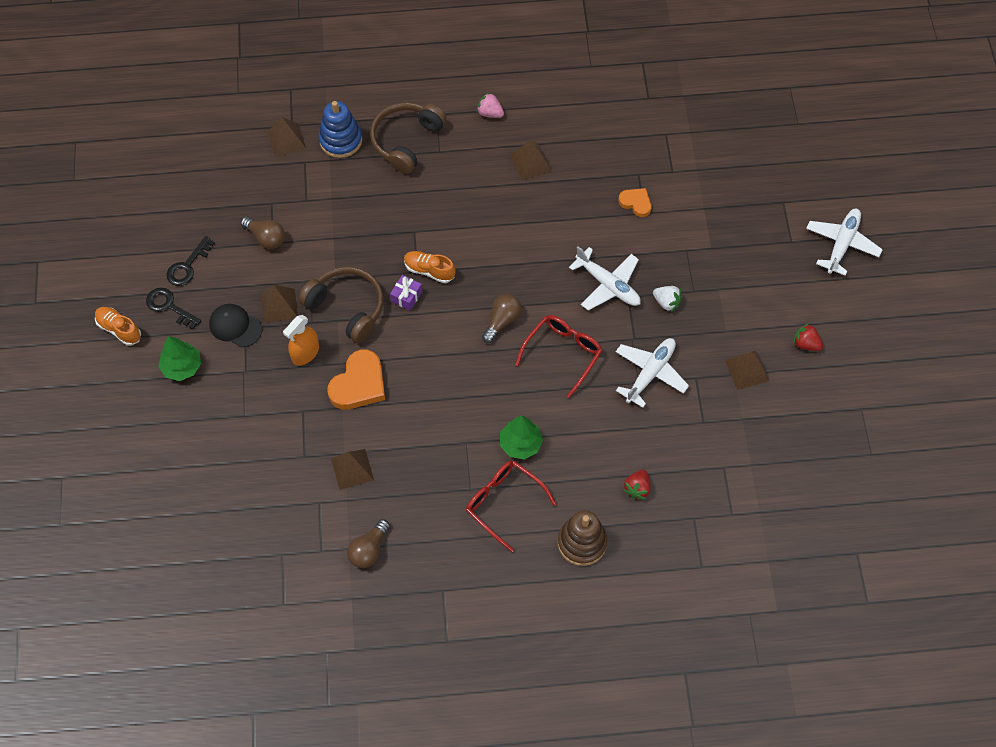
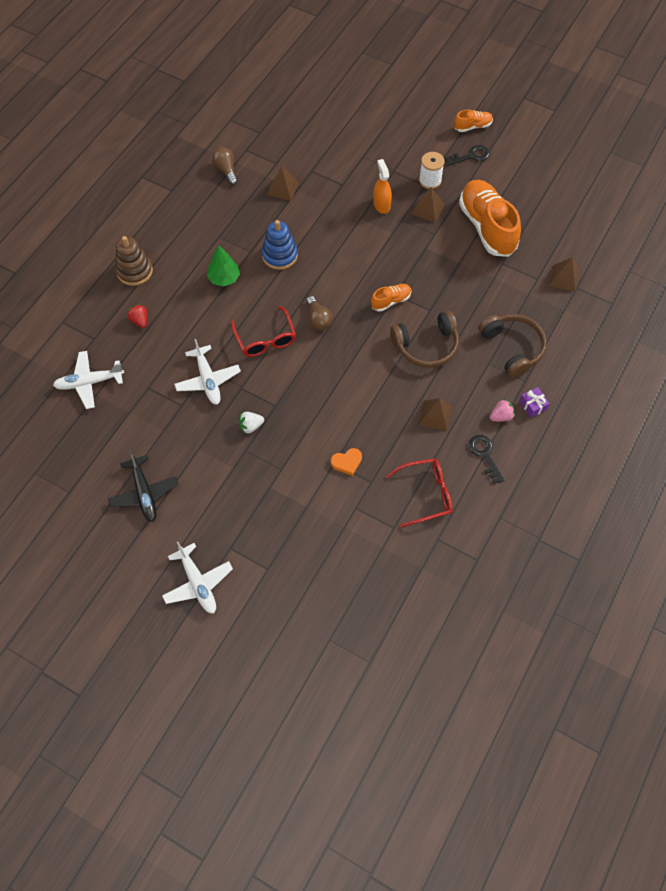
camera: 125 degrees right, 0 degrees up
green tree [158,336,201,381] -> none
black key [166,236,215,286] -> black key moved to [469,435,504,484]
black cap [209,304,263,347] -> white spool [419,152,445,189]
brown light bulb [241,217,285,249] -> orange shoe [459,180,521,257]
brown headphones [298,267,384,343] -> brown headphones moved to [390,311,459,368]
blue stacking toy [319,101,362,158] -> blue stacking toy moved to [262,220,298,270]
orange heart [328,350,385,410] -> none
purple gift [390,275,422,311] -> purple gift moved to [519,387,550,418]
red glasses [466,460,557,552] -> red glasses moved to [386,458,453,527]
white plane [569,246,641,311] -> white plane moved to [53,351,124,409]
brown pyramid [725,351,769,390] -> none
red strawberry [793,323,823,351] -> black plane [108,450,179,522]

